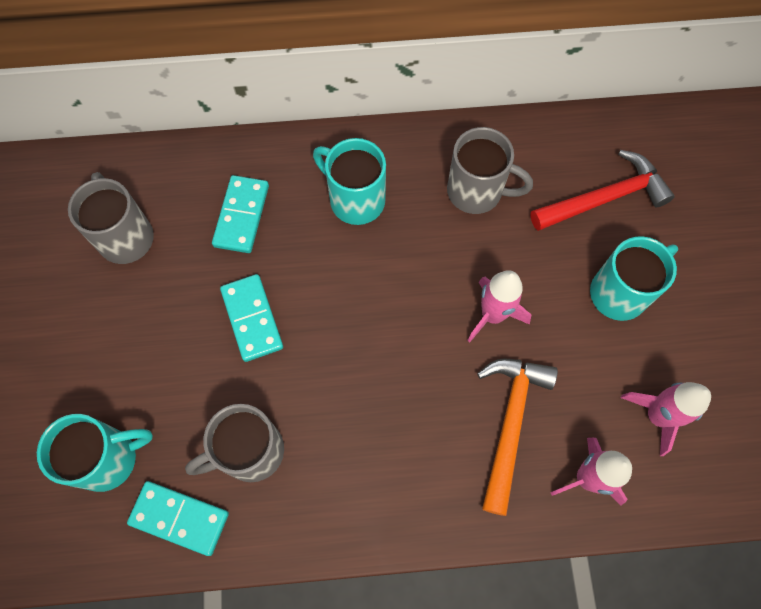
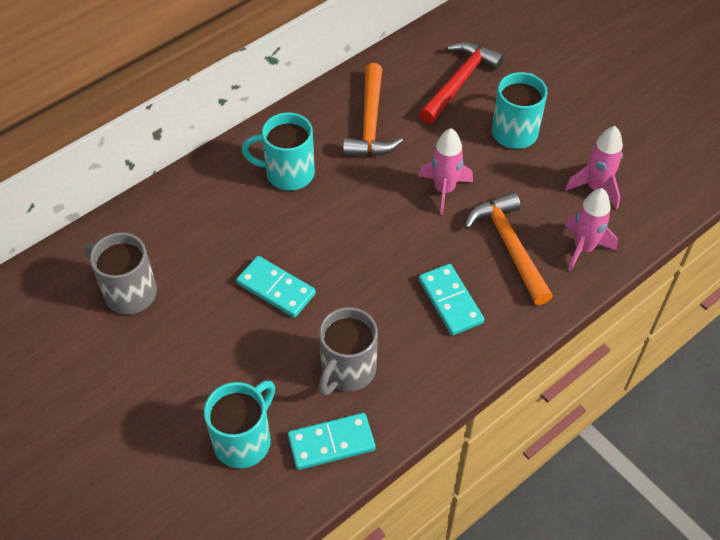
camera: 35 degrees left, 15 degrees down
turquoise domino [212,175,269,253] -> turquoise domino moved to [419,264,484,335]
grey mug [447,127,533,214] -> orange hammer [343,63,403,156]

